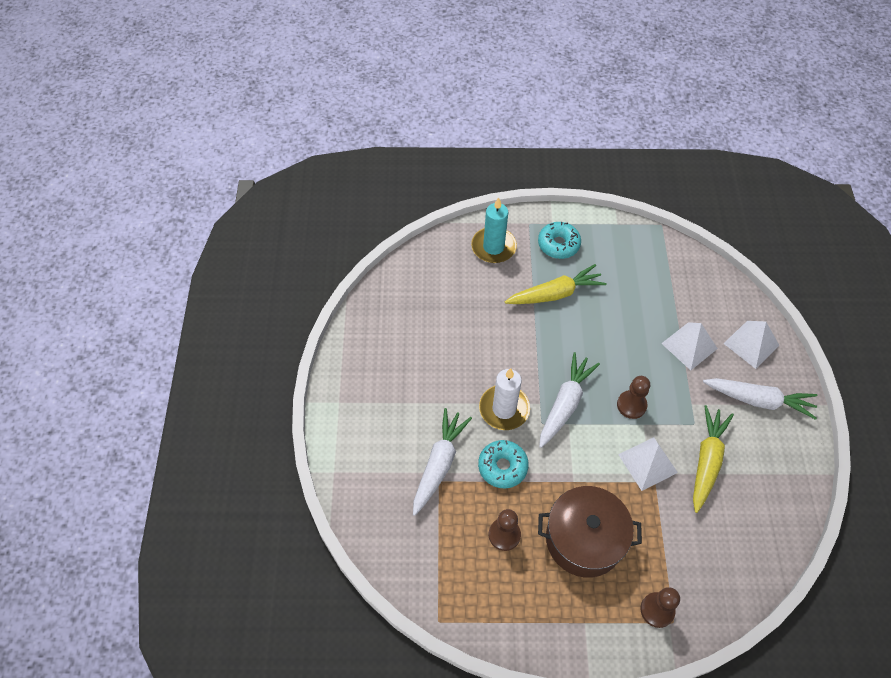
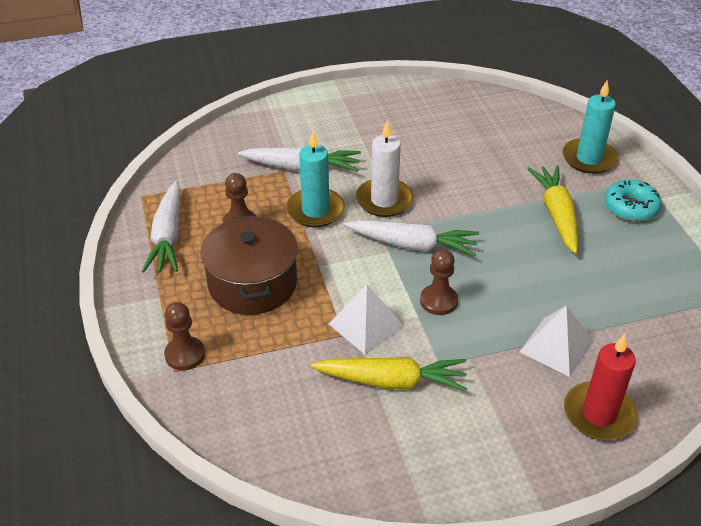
camera: 75 degrees right, 15 degrees down
turquoise donut [478,440,529,489] -> turquoise candle [286,131,345,227]
yellow carrot [505,264,607,304] -> yellow carrot turned 150 degrees counterclockwise [527,165,578,254]
white carrot [703,378,817,420] -> white carrot moved to [142,181,181,273]
white pyramid [723,321,779,369] -> red candle [564,334,638,440]

